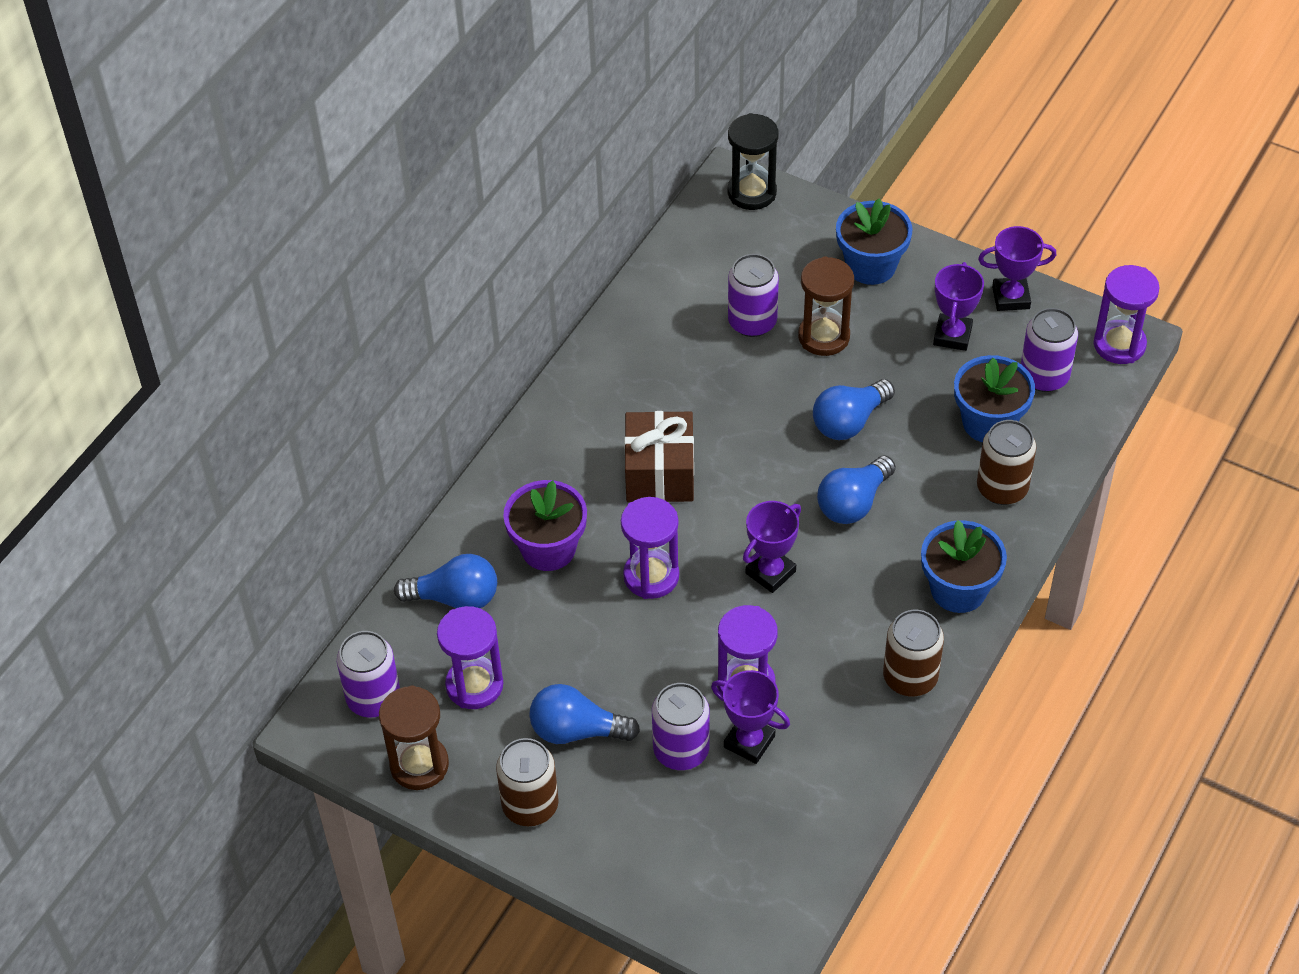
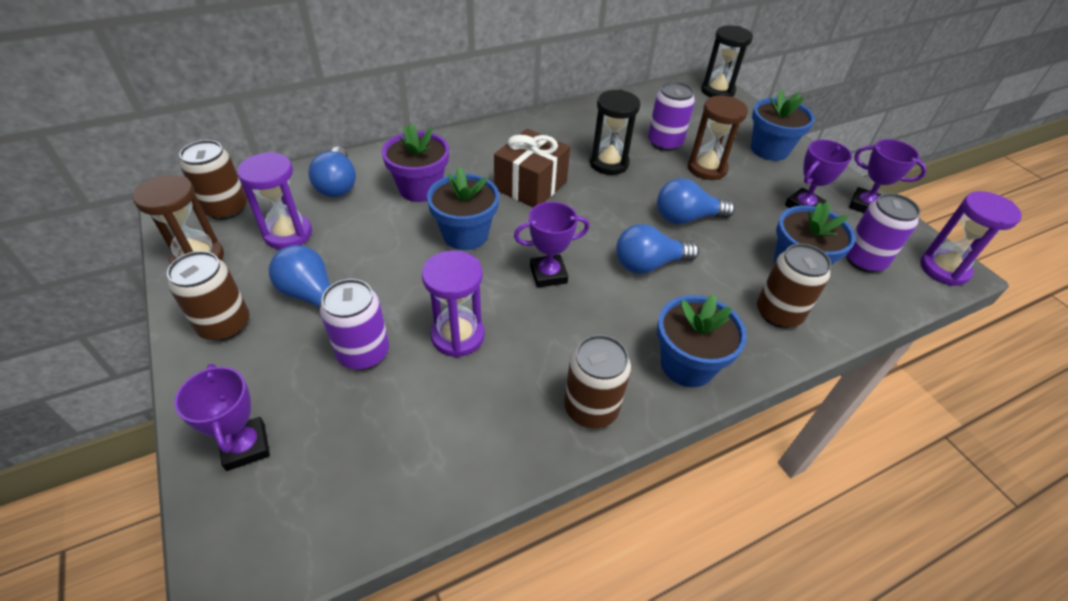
camera: 30 degrees right, 5 degrees down
purple can [337,631,400,717] -> brown can [179,140,247,220]
blue light bulb [394,554,497,608] -> blue light bulb turned 45 degrees clockwise [308,147,356,197]
purple hourglass [621,497,679,599] -> blue flower pot [427,167,499,250]
purple trophy [711,670,790,764] -> purple trophy moved to [174,364,270,471]
none -> black hourglass [590,90,640,175]

